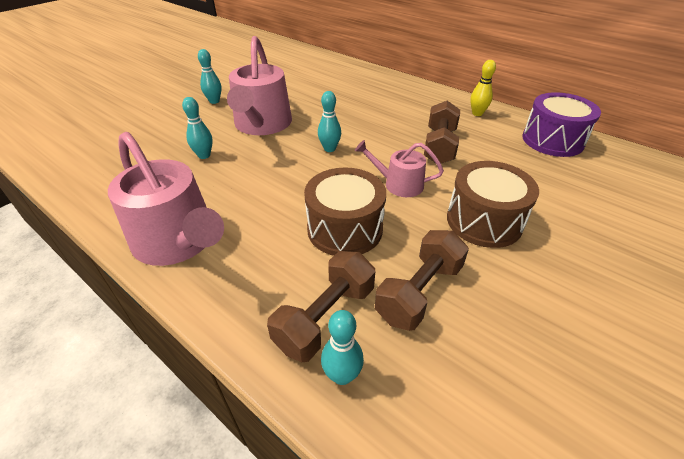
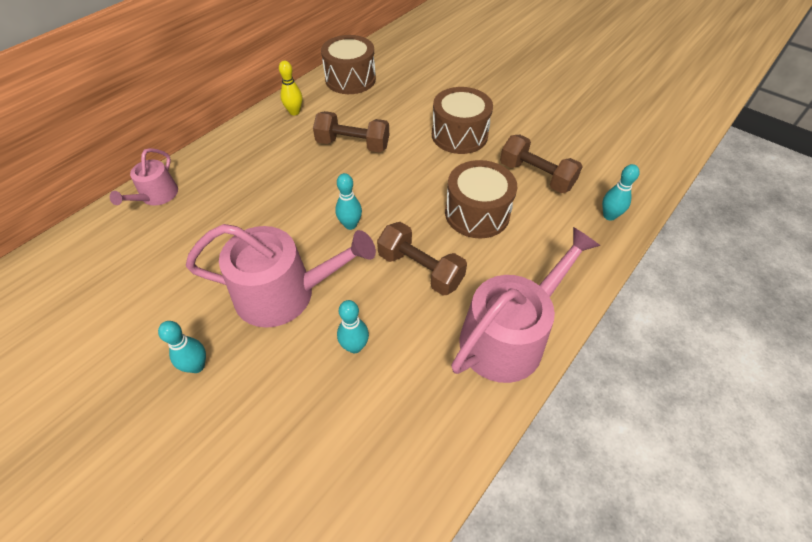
camera: 90 degrees left, 10 degrees up
brown dumbbell [267,251,375,362] -> brown dumbbell moved to [377,222,467,296]
pink watering can [355,140,444,197] -> pink watering can moved to [110,148,178,206]
purple drum [522,92,601,157] -> brown drum [321,35,376,94]

